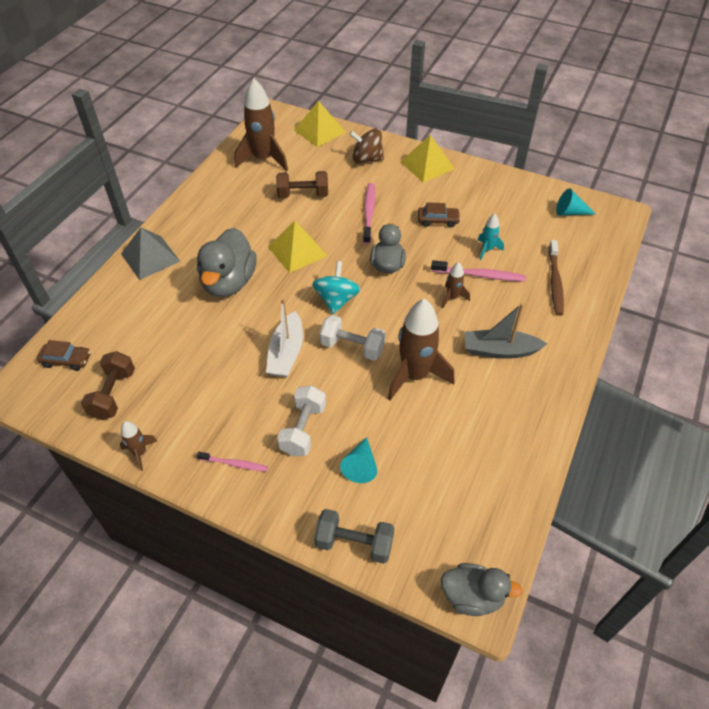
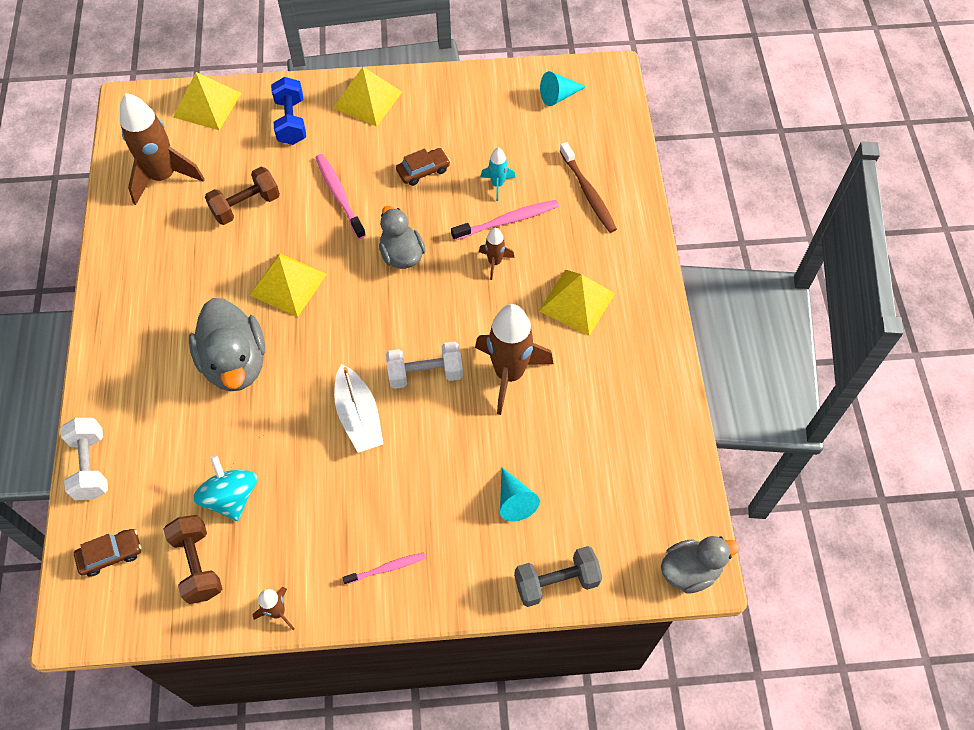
camera: 30 degrees left, 10 degrees up
grey pyramid [121,227,181,280] -> none
white dumbbell [277,386,326,456] -> white dumbbell moved to [60,418,108,500]
turquoise spinning top [312,261,361,314] -> turquoise spinning top moved to [193,455,257,521]
brown spinning top [349,128,384,164] -> blue dumbbell [271,77,306,145]
grey boat [465,303,547,359] -> yellow pyramid [539,270,615,336]

